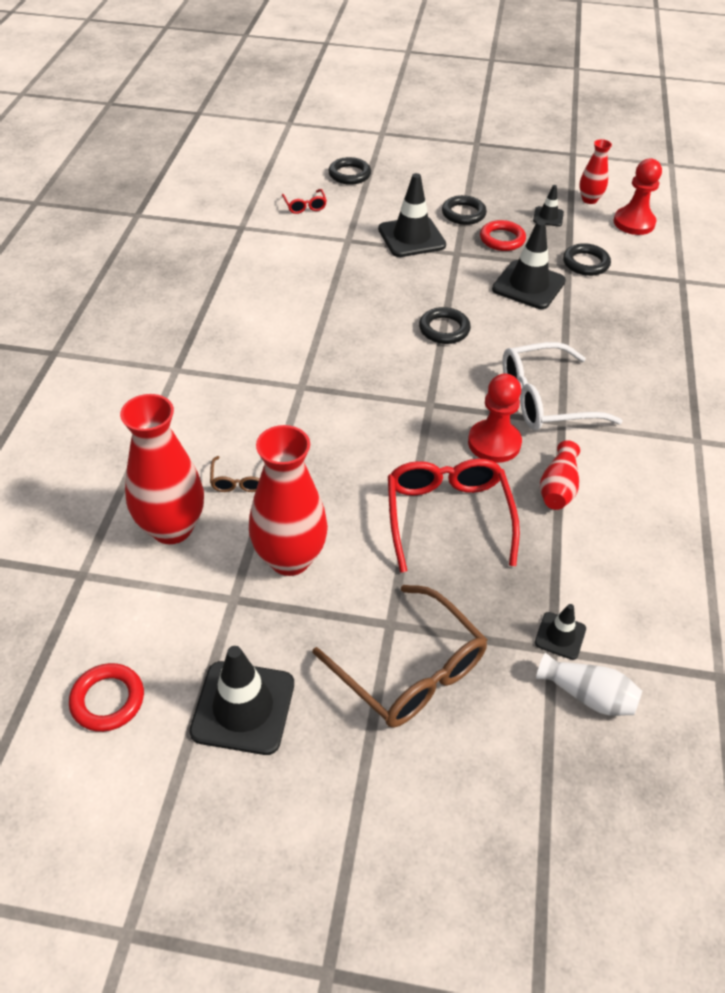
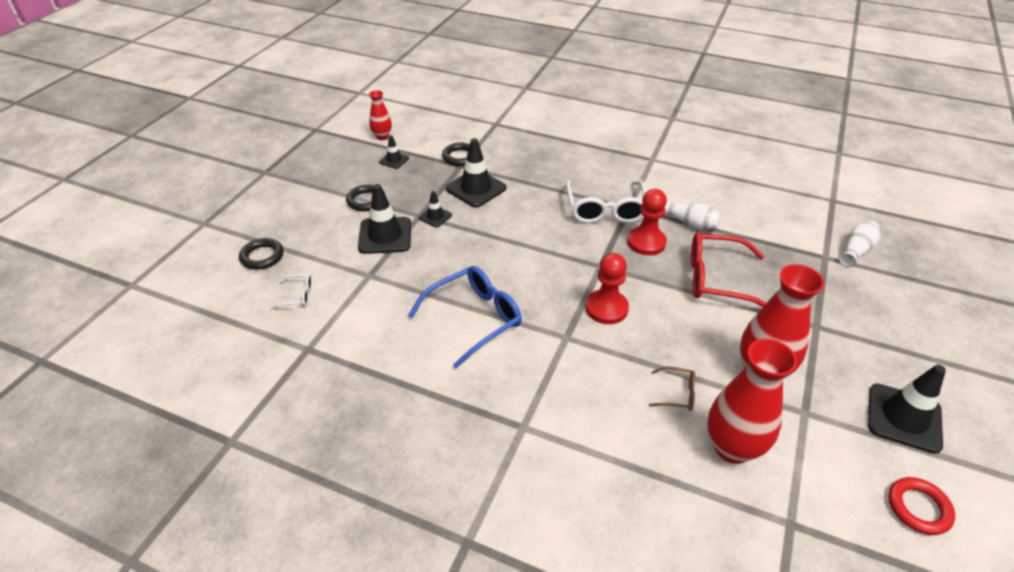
camera: 75 degrees left, 5 degrees down
red glasses [282,189,327,214] -> white glasses [270,274,312,310]
brown glasses [312,585,487,728] -> none
black ring [419,307,471,344] -> none
red ring [480,220,526,251] -> none
black traffic cone [535,604,586,660] -> black traffic cone moved to [419,191,452,227]
red vase [540,441,580,510] -> white vase [665,200,722,230]
red pawn [614,158,662,235] -> red pawn moved to [586,253,629,324]
none -> blue glasses [408,266,522,368]

